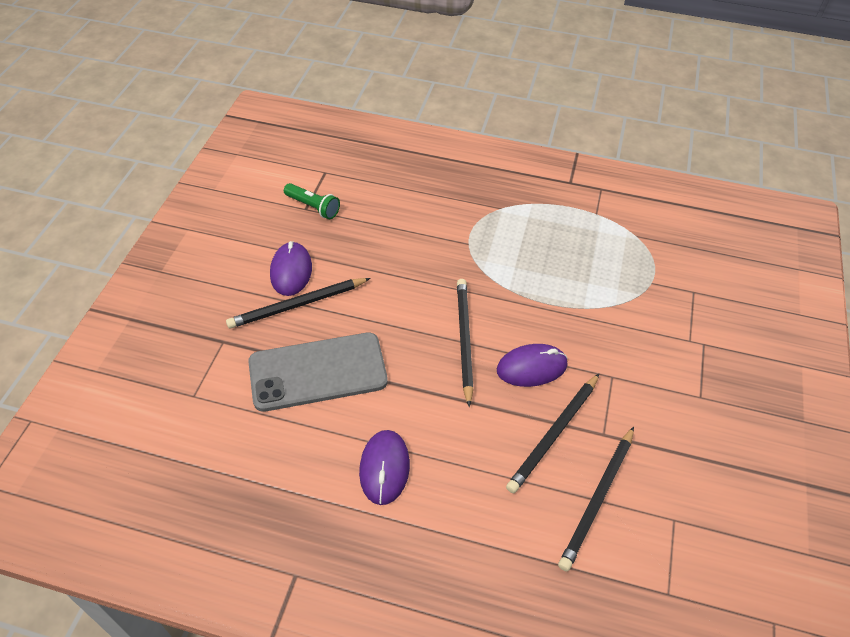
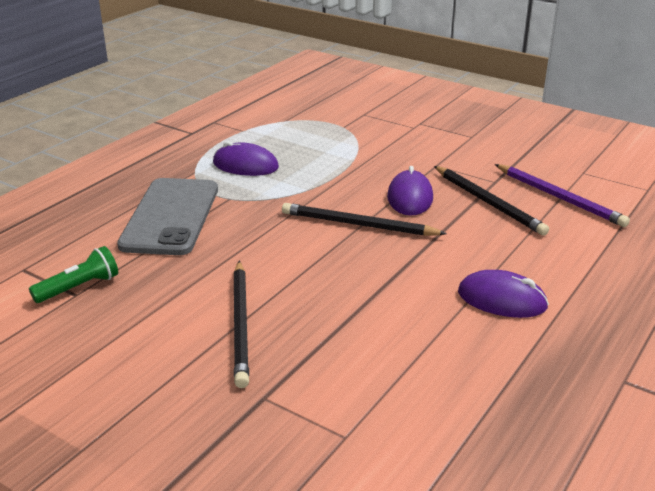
camera: 70 degrees left, 20 degrees down
grey phone [248,333,388,412] -> grey phone moved to [117,178,218,255]
purple mouse [270,241,312,296] -> purple mouse moved to [213,141,279,176]
black pencil [558,426,634,571] -> purple pencil [495,164,630,227]

